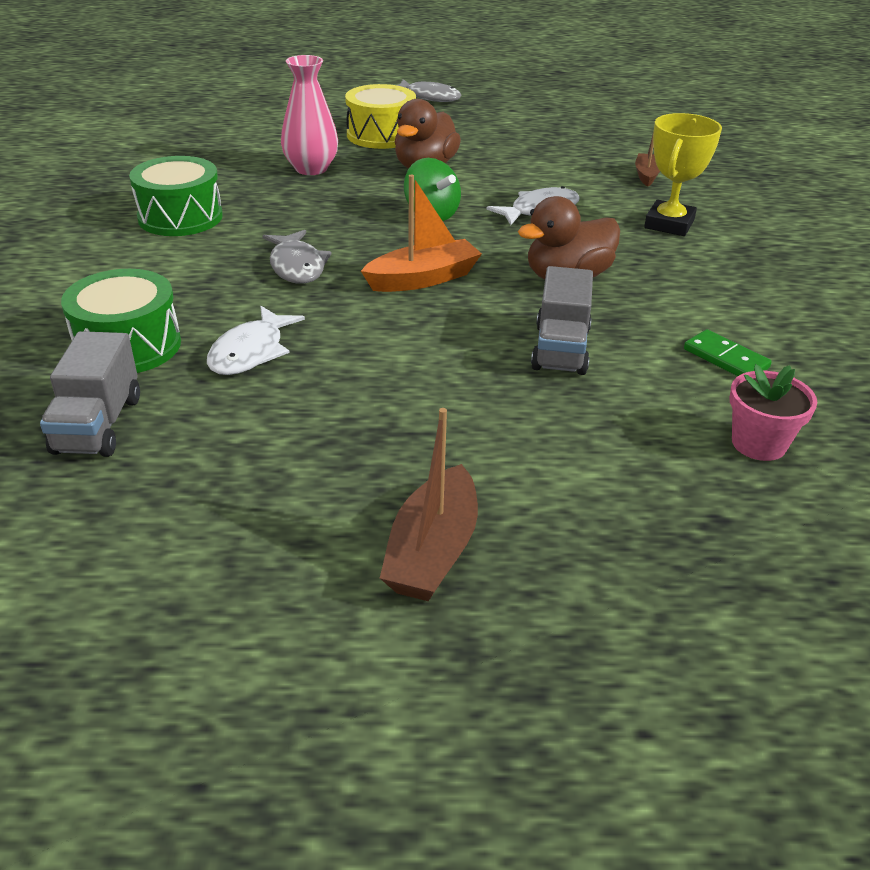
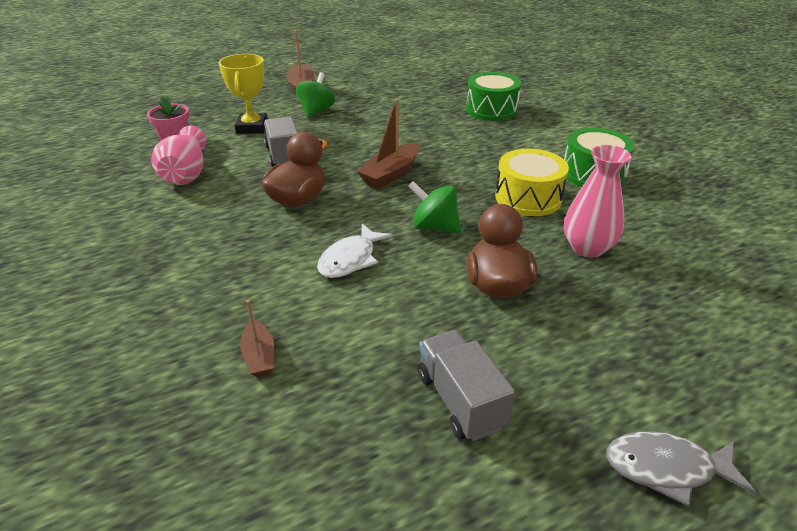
camera: 155 degrees right, 0 degrees up
grey truck [40,331,140,457] -> grey truck moved to [418,330,515,441]
white fish [207,306,305,375] -> none
grey fish [262,230,331,284] -> none
yellow drum [345,84,416,149] -> yellow drum moved to [495,149,569,216]
orange boat [361,175,482,292] -> brown boat [357,99,419,189]
yellow trophy [644,113,722,236] -> yellow trophy moved to [219,54,268,134]
green domino [684,329,772,376] -> pink vase [151,126,207,185]
none -> green spinning top [296,72,335,118]

